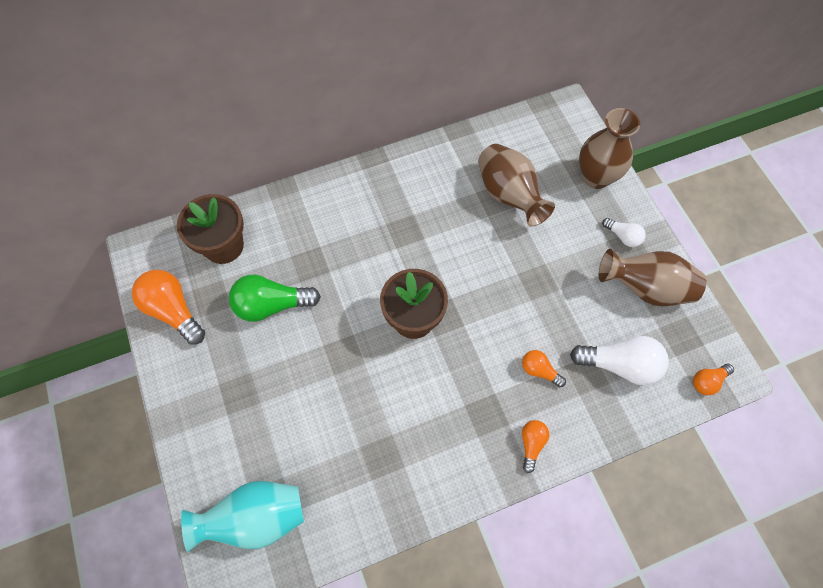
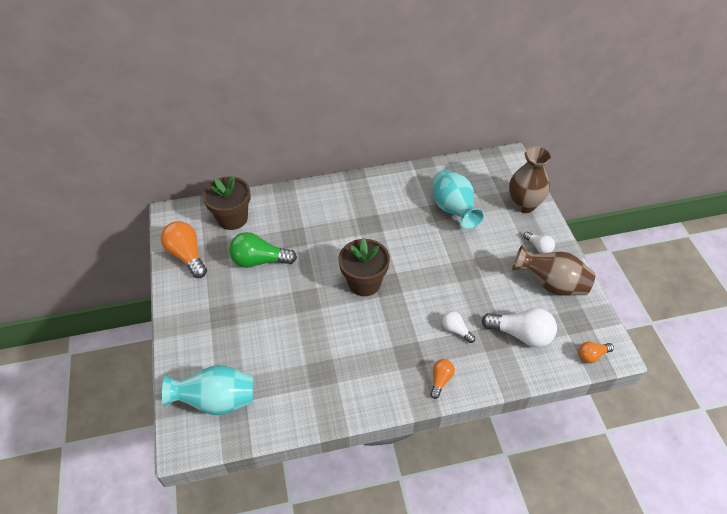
camera: 10 degrees right, 15 degrees down
brown vase [478,144,555,227] -> turquoise vase [432,170,484,229]
orange light bulb [522,350,566,387] -> white light bulb [442,311,475,343]

